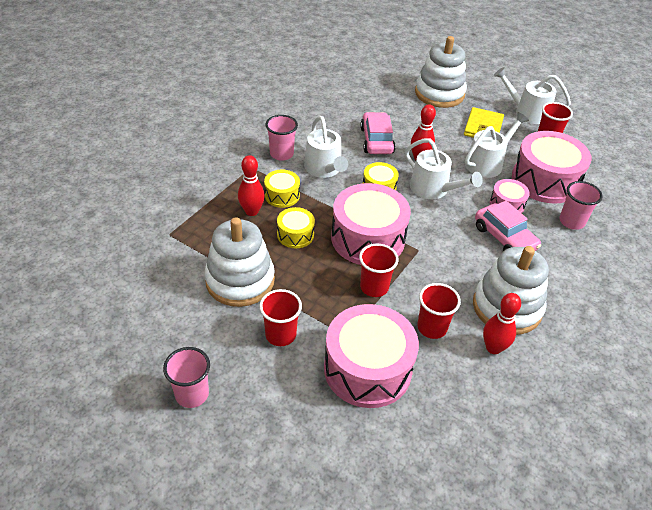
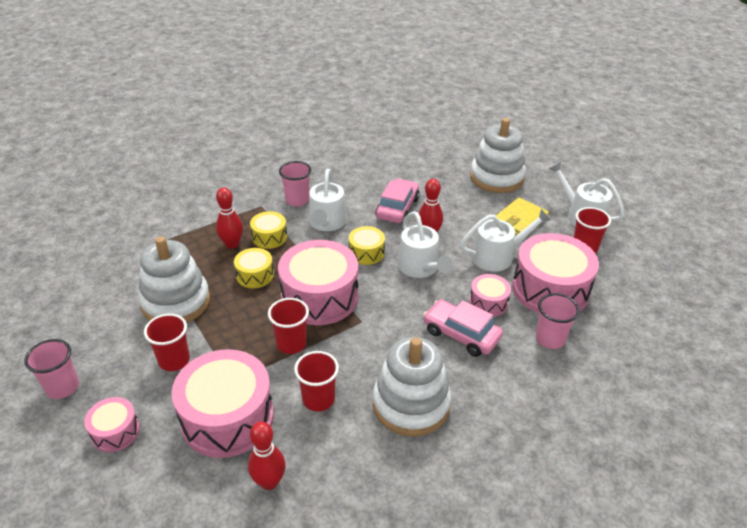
camera: 25 degrees right, 5 degrees down
pink car [475,201,541,251] -> pink car turned 135 degrees clockwise [423,299,503,357]
red bowling pin [483,293,521,354] -> red bowling pin moved to [248,421,286,490]
none -> pink drum [84,397,140,452]

